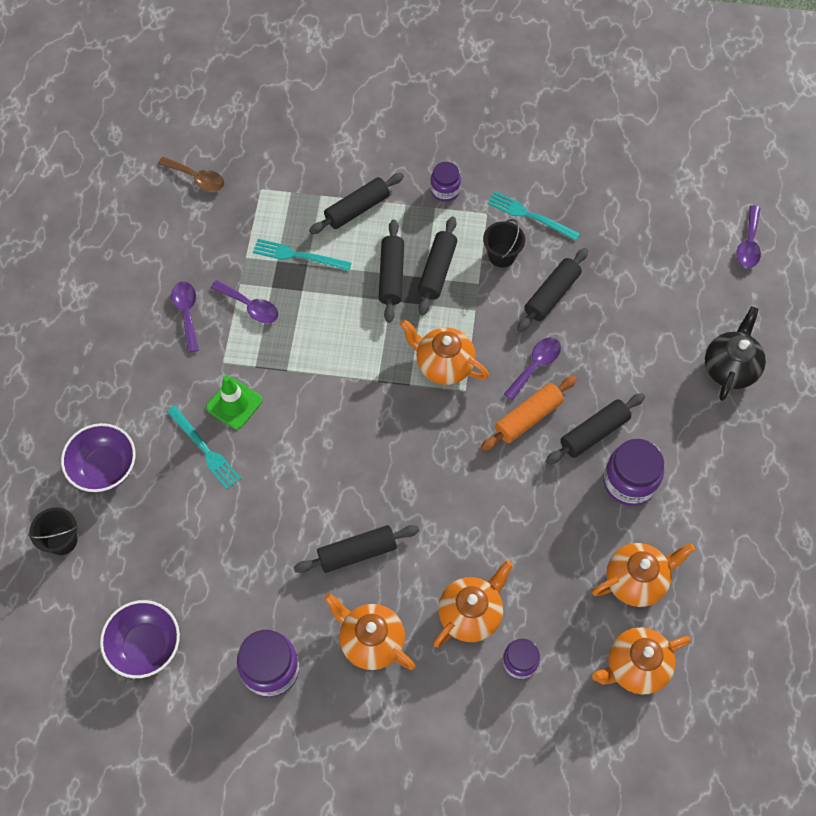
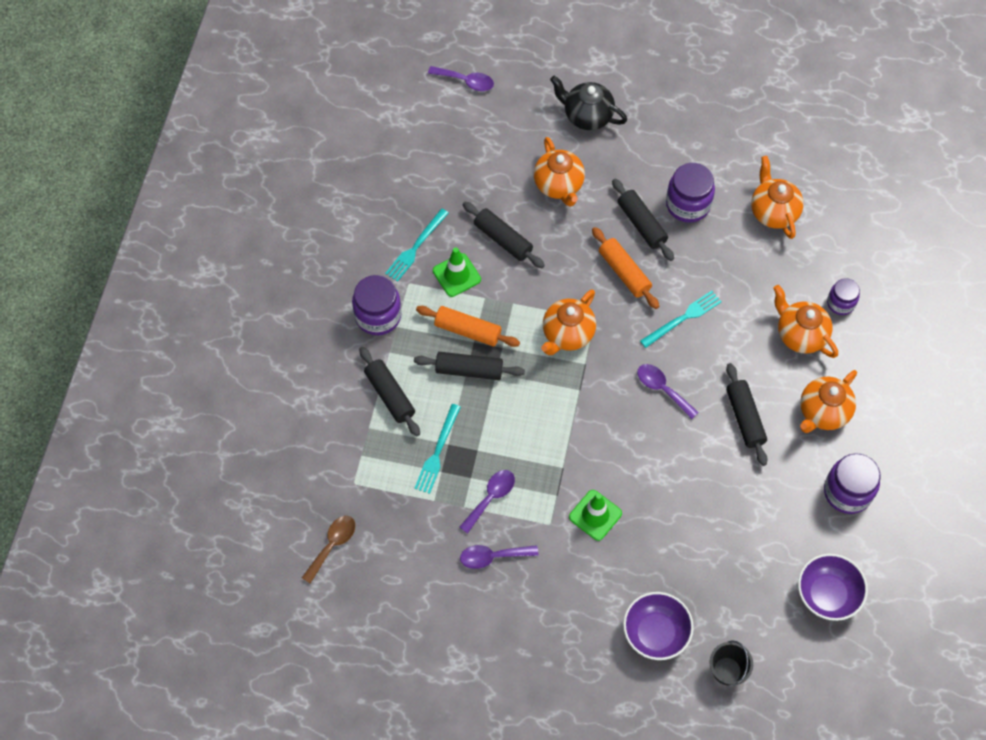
camera: 85 degrees left, 0 degrees up
turquoise fork [166,405,241,489] -> turquoise fork moved to [640,291,722,348]
black rolling pin [418,217,457,316] -> orange rolling pin [416,306,520,347]
purple jar [430,162,461,202] -> purple jar [352,275,402,335], size x1.63
black bucket [483,219,525,267] -> green traffic cone [433,248,481,297]
purple spoon [504,338,561,401] -> purple spoon moved to [637,364,699,419]
orange teapot [592,627,691,695] -> orange teapot moved to [534,137,585,207]

